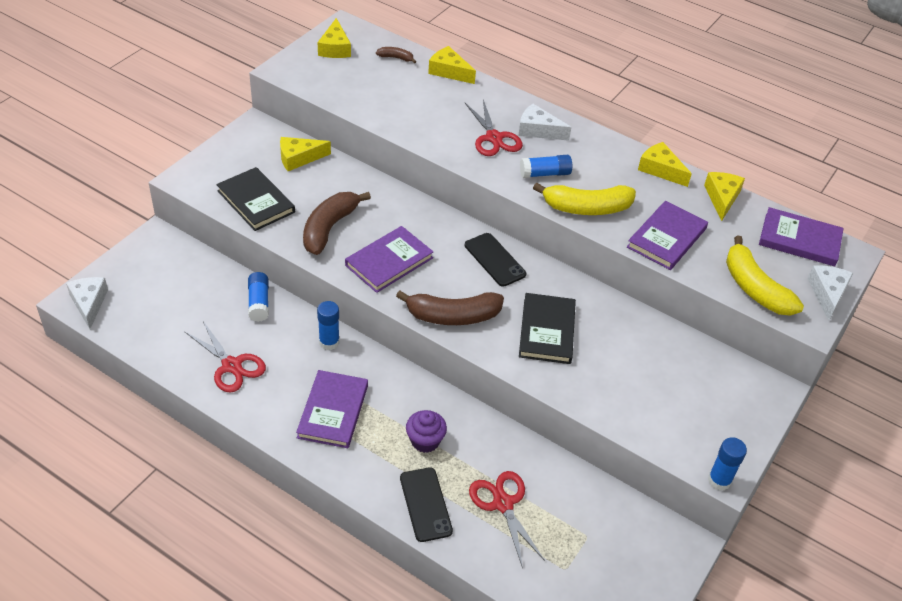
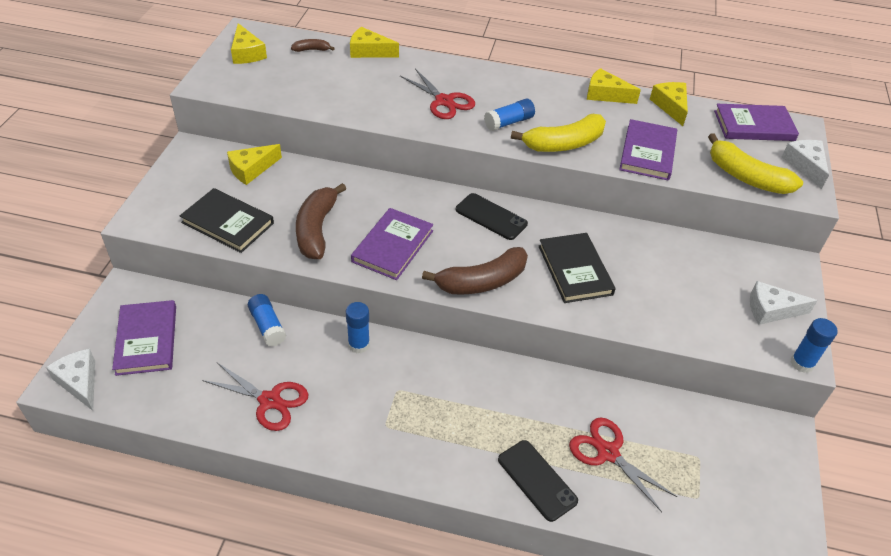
camera: 20 degrees left, 0 degrees up
purple book [296,370,368,448] -> purple book moved to [112,300,176,376]
purple cupcake [406,410,447,453] -> none
white cheese [518,104,571,141] -> white cheese moved to [750,281,818,325]

